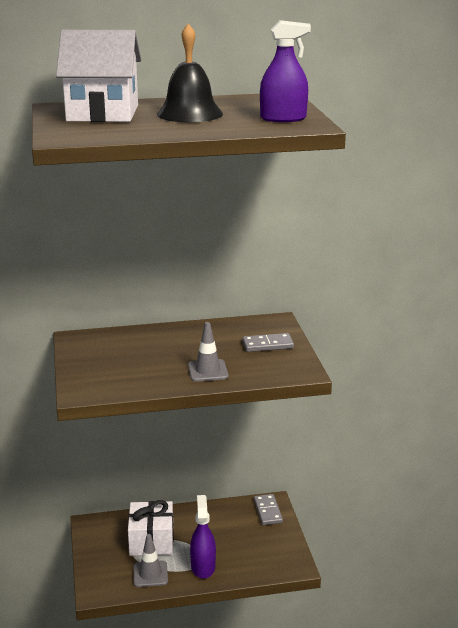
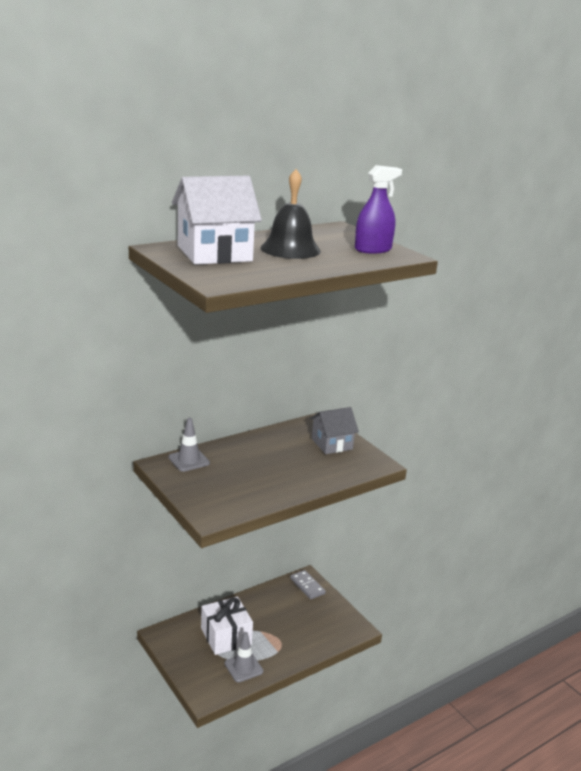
camera: 25 degrees left, 0 degrees up
grey traffic cone [188,322,229,382] -> grey traffic cone moved to [168,418,210,472]
purple spray bottle [190,495,216,579] -> none
grey domino [242,333,294,352] -> grey house [310,407,359,454]

